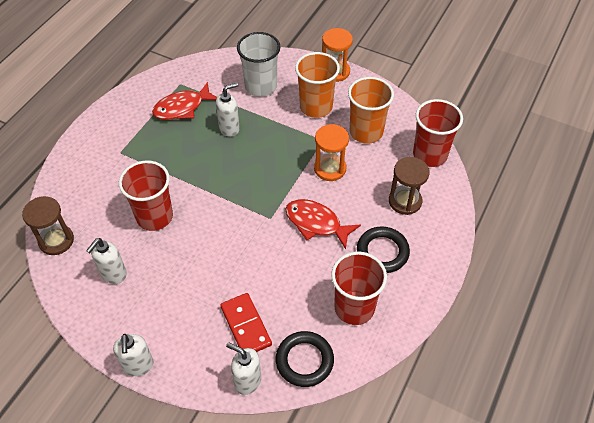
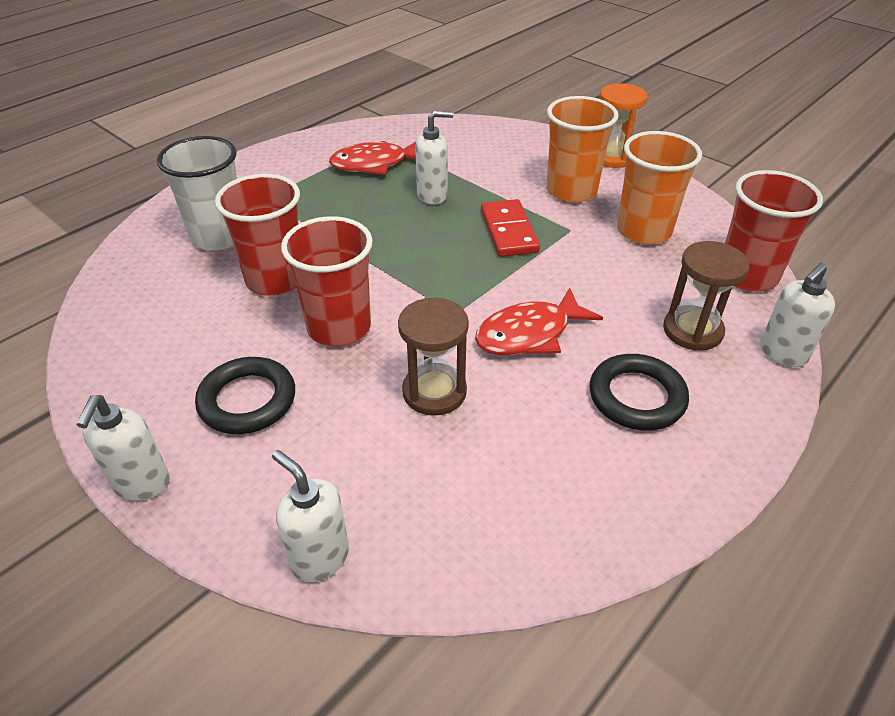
camera: 15 degrees right, 10 degrees down
brown hourglass [22,196,74,255] -> brown hourglass moved to [398,298,469,416]
white soap dispenser [86,238,127,284] -> white soap dispenser moved to [760,263,835,367]
red domino [220,293,272,352] -> red domino moved to [481,199,540,257]
white cup [237,32,281,97] -> white cup moved to [157,136,237,251]
black ring [276,331,334,387] -> black ring moved to [195,357,295,434]
red fish [285,199,361,249] -> red fish turned 75 degrees counterclockwise [475,288,603,355]
orange hourglass [314,124,349,181] -> none
red cup [331,252,387,325] -> red cup moved to [281,216,373,347]

